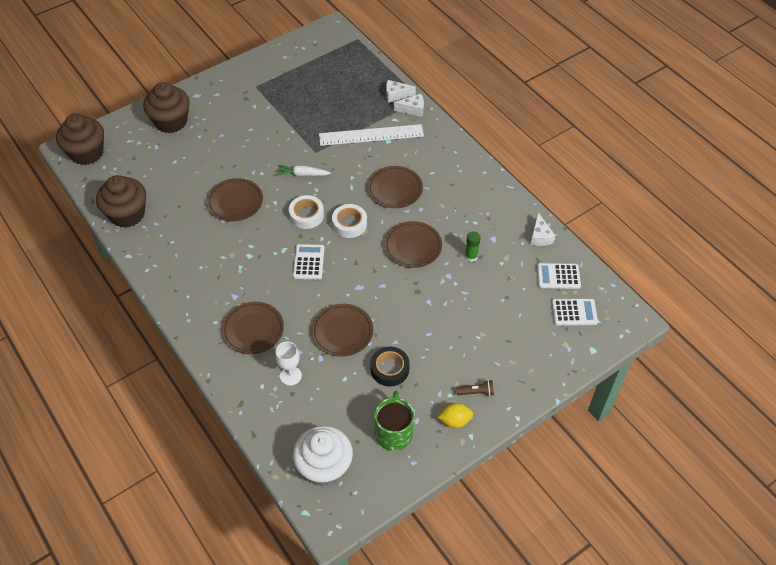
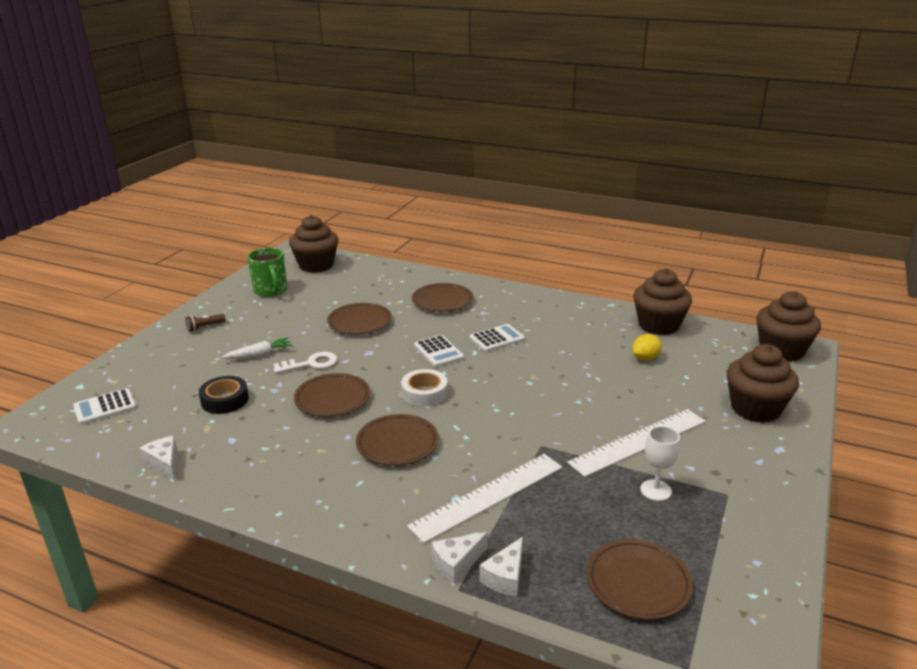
camera: 150 degrees right, 25 degrees down
brown plate [207,178,263,222] -> brown plate moved to [587,539,693,620]
white goblet [275,342,302,386] -> white goblet moved to [640,426,680,501]
white carrot [276,165,331,176] -> white carrot moved to [222,337,293,359]
white tape [289,195,324,229] -> none
white cupcake [293,426,353,486] -> brown cupcake [289,215,338,273]
black tape [370,347,410,386] -> black tape moved to [199,376,249,414]
white cheese [386,80,416,103] -> white cheese turned 150 degrees clockwise [479,537,523,597]
yellow lemon [438,403,473,428] -> yellow lemon moved to [632,334,662,361]
green glue stick [465,231,481,262] -> none
white calculator [537,263,581,289] -> white calculator moved to [470,324,525,352]
none -> white key [273,352,338,373]
none -> white ruler [567,409,706,477]

